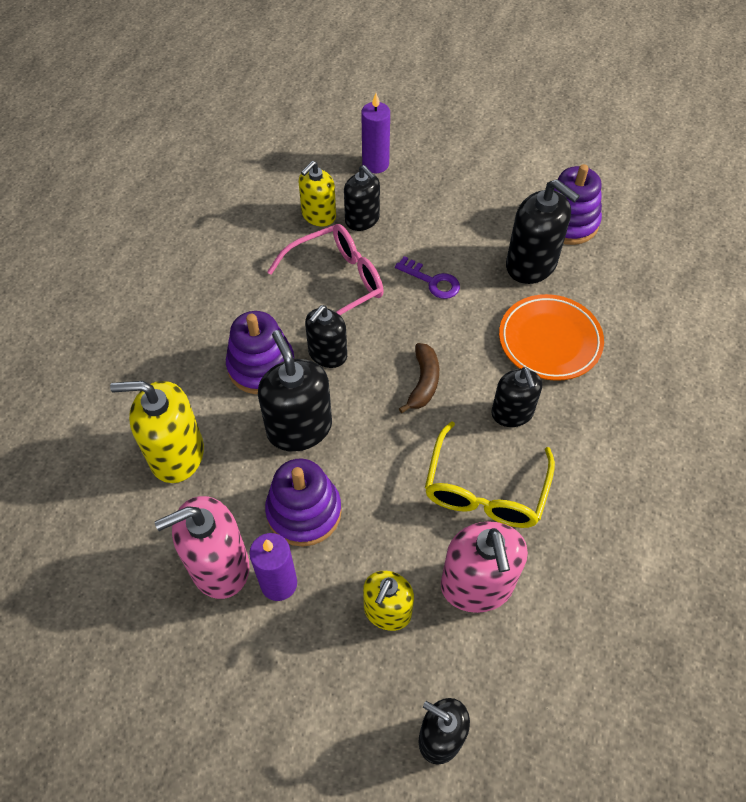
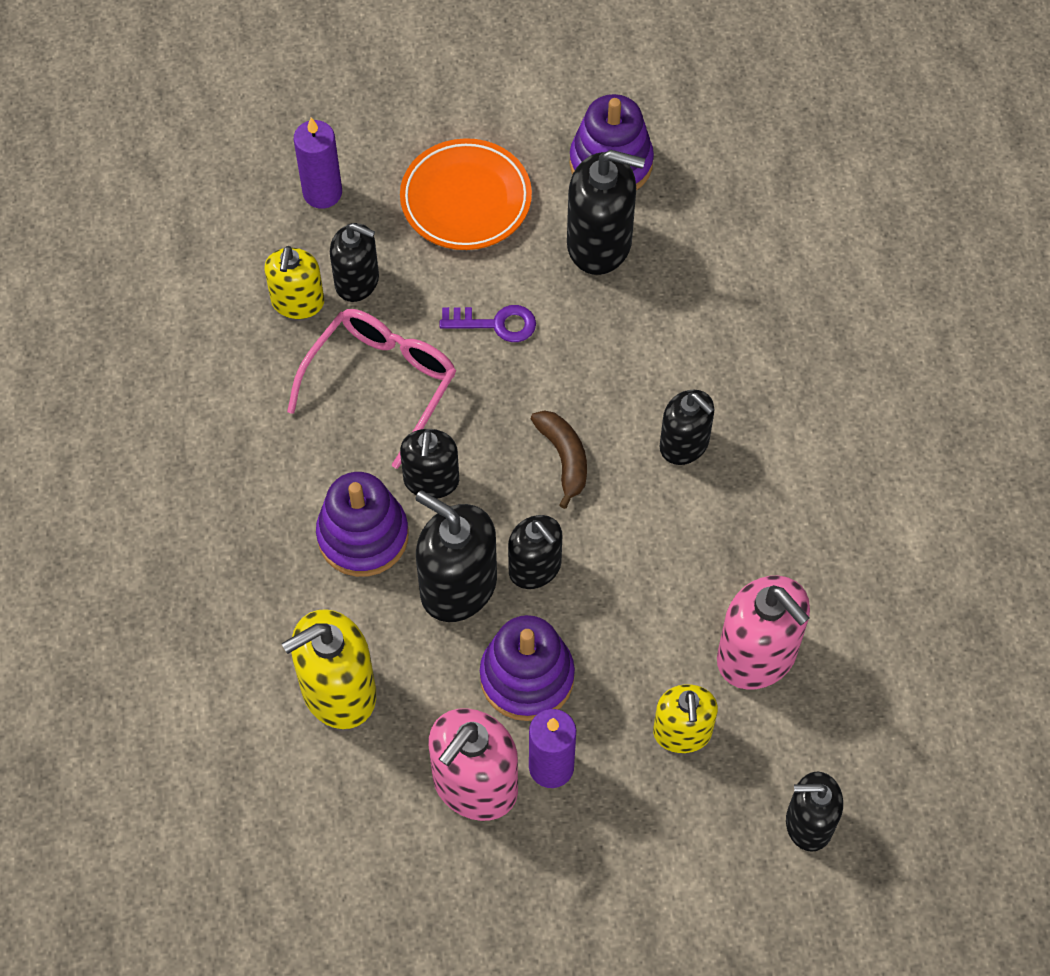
camera: 30 degrees left, 5 degrees up
yellow glasses [425,421,555,528] -> none
orange plate [499,294,604,381] -> orange plate moved to [400,138,532,250]
none -> black soap dispenser [508,515,562,589]

